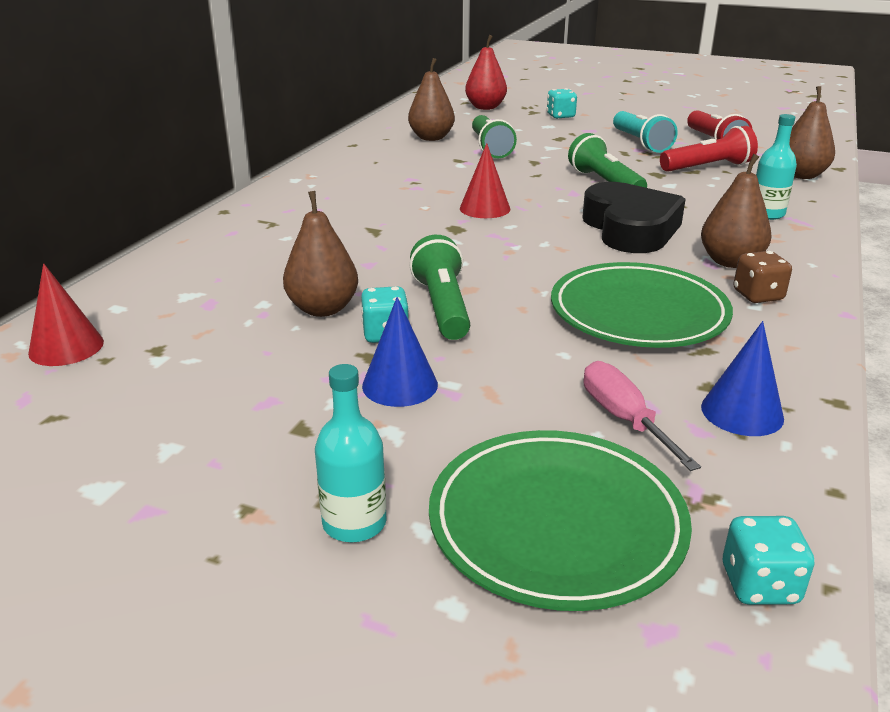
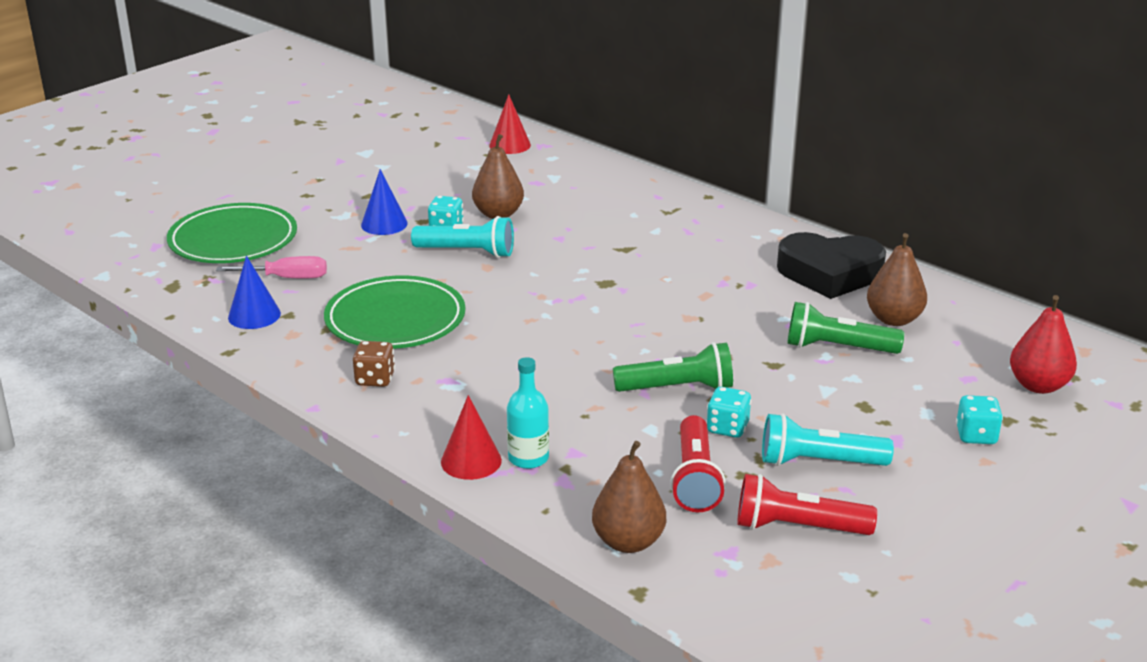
camera: 110 degrees right, 0 degrees up
turquoise bottle [315,364,387,542] -> none
green flashlight [409,235,470,340] -> turquoise flashlight [411,216,514,258]
red cone [460,143,510,218] -> red cone moved to [441,395,502,480]
black heart [582,182,686,253] -> black heart moved to [777,232,886,299]
brown pear [701,154,772,268] -> none
turquoise dice [723,516,815,605] -> turquoise dice moved to [706,387,752,438]

